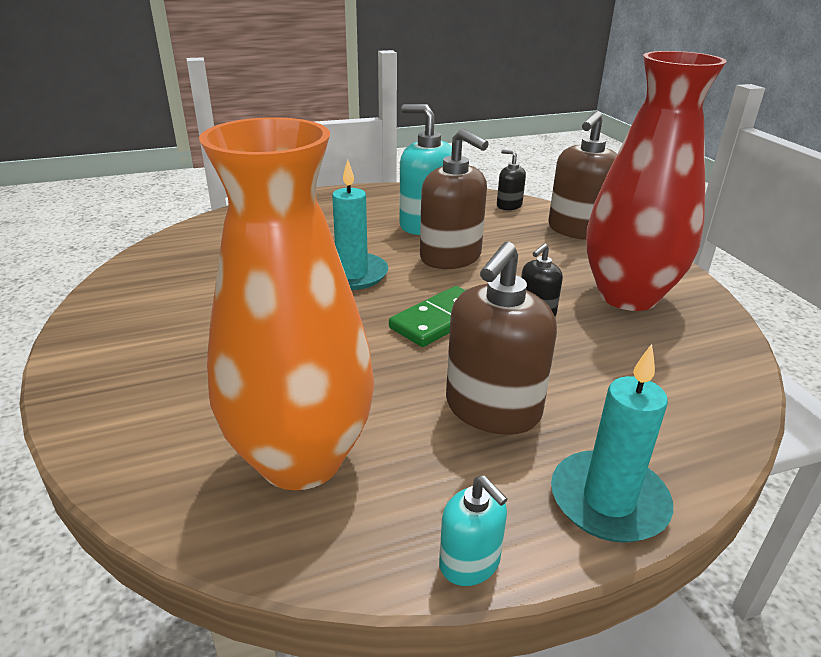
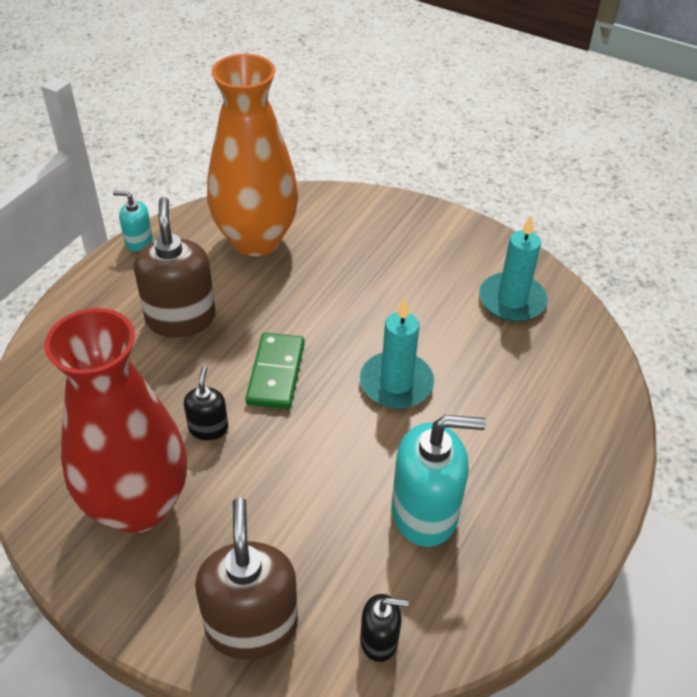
camera: 140 degrees right, 15 degrees up
brown soap dispenser [420,128,489,269] -> none
turquoise candle [551,344,673,543] -> turquoise candle moved to [479,214,548,322]

